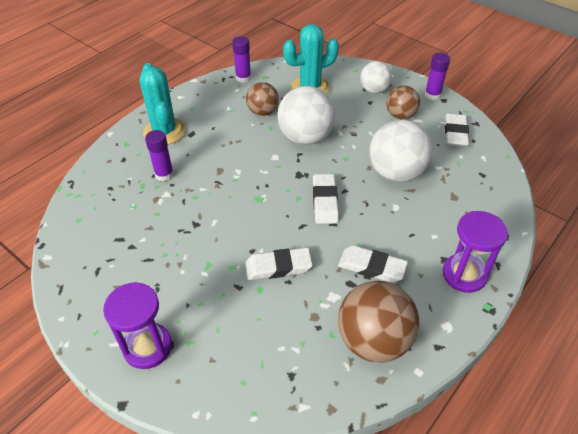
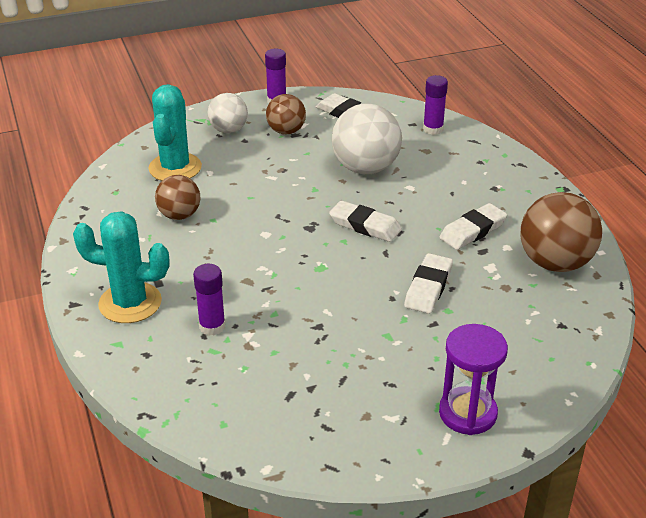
camera: 60 degrees left, 10 degrees down
purple glue stick [232,36,251,83] -> purple glue stick moved to [423,75,448,135]
white ball [278,86,336,145] -> none
purple hourglass [443,211,508,293] -> none

